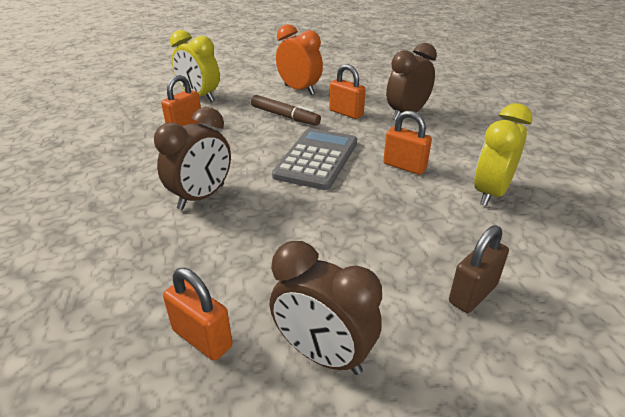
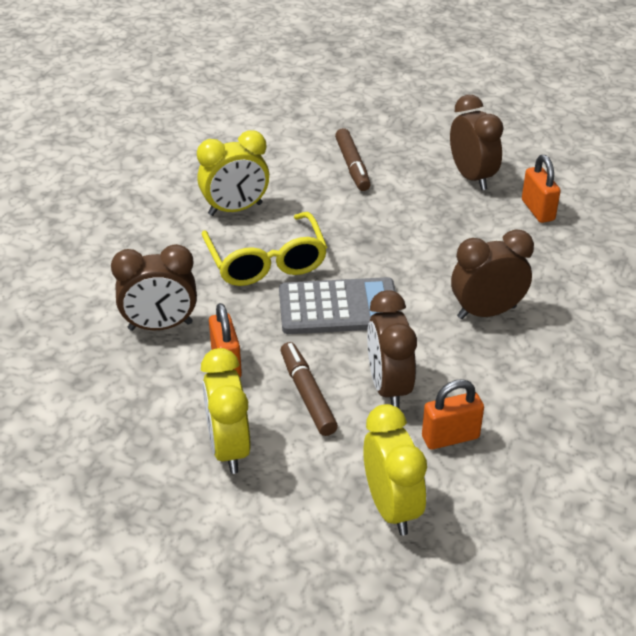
camera: 145 degrees left, 5 degrees up
grey calculator [272,128,357,190] -> grey calculator turned 150 degrees counterclockwise [279,277,400,334]
orange clock [276,24,323,95] -> yellow clock [201,348,251,474]
orange padlock [383,111,432,175] -> yellow glasses [202,212,327,286]
brown padlock [449,225,509,313] -> brown marker [335,128,371,191]
none -> brown clock [367,290,417,408]

